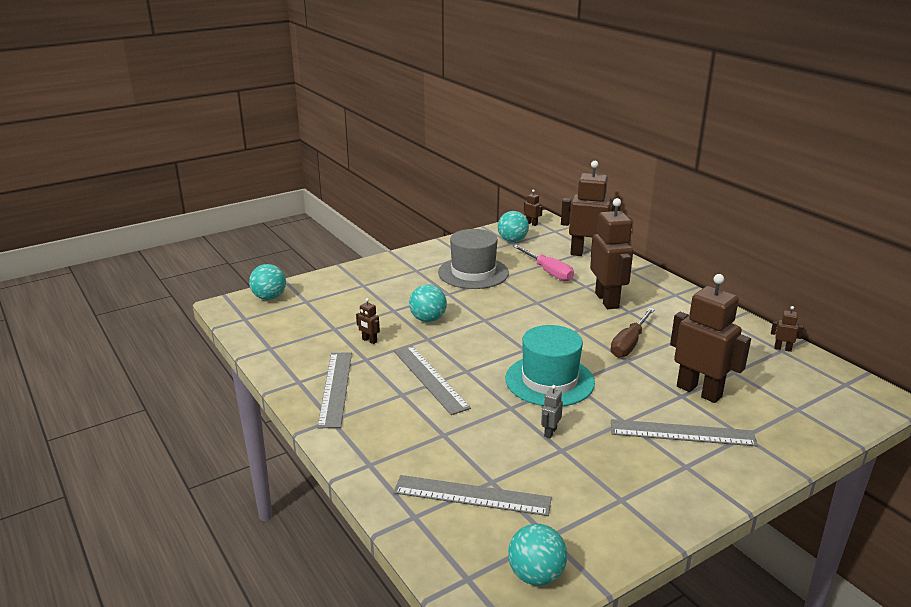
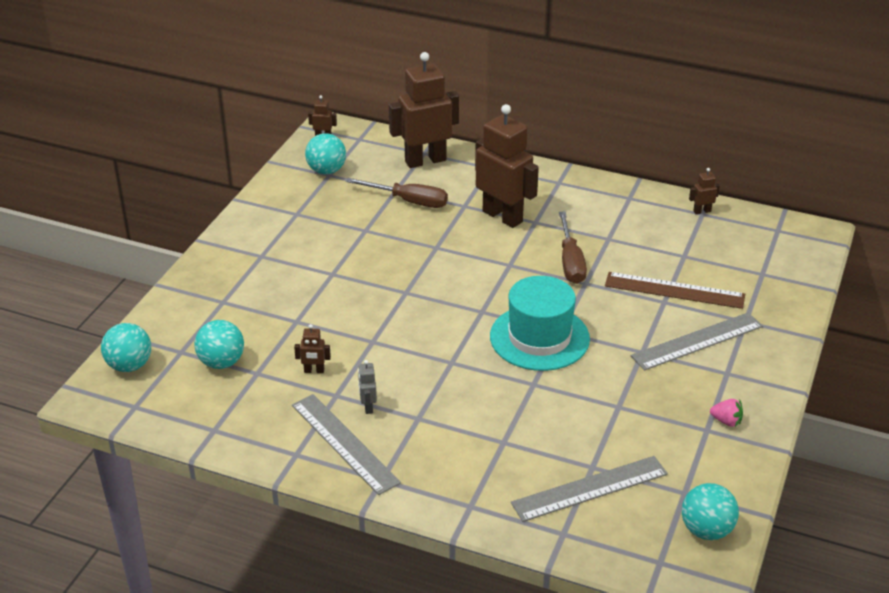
camera: 35 degrees left, 10 degrees up
grey ruler [394,346,471,415] -> none
turquoise ball [409,284,447,322] -> turquoise ball moved to [194,320,244,369]
grey hat [438,229,509,289] -> none
pink screwdriver [513,245,574,281] -> brown screwdriver [346,178,448,208]
grey robot [541,385,563,438] -> grey robot moved to [358,360,377,414]
brown robot [670,274,751,403] -> brown ruler [605,272,745,309]
none -> pink strawberry [710,399,743,427]

